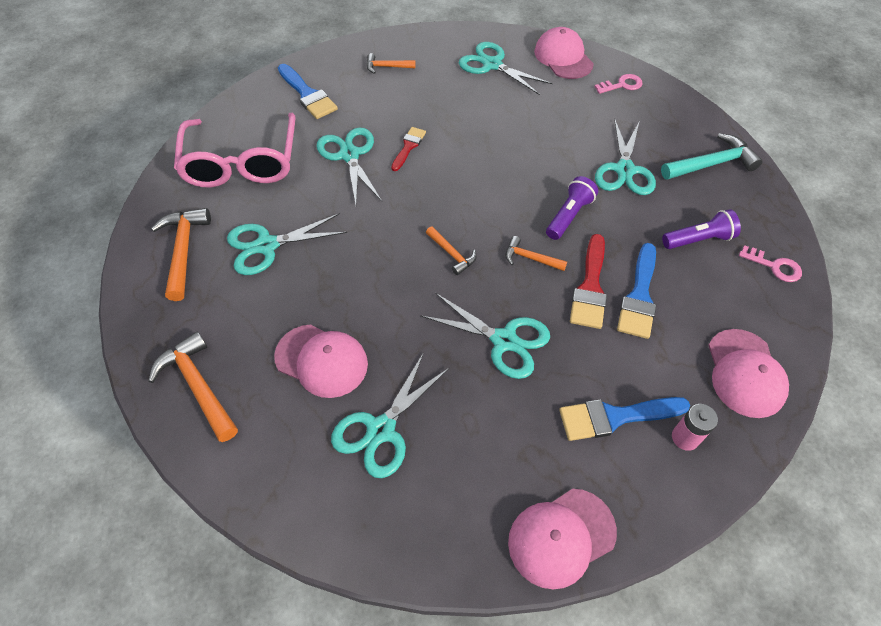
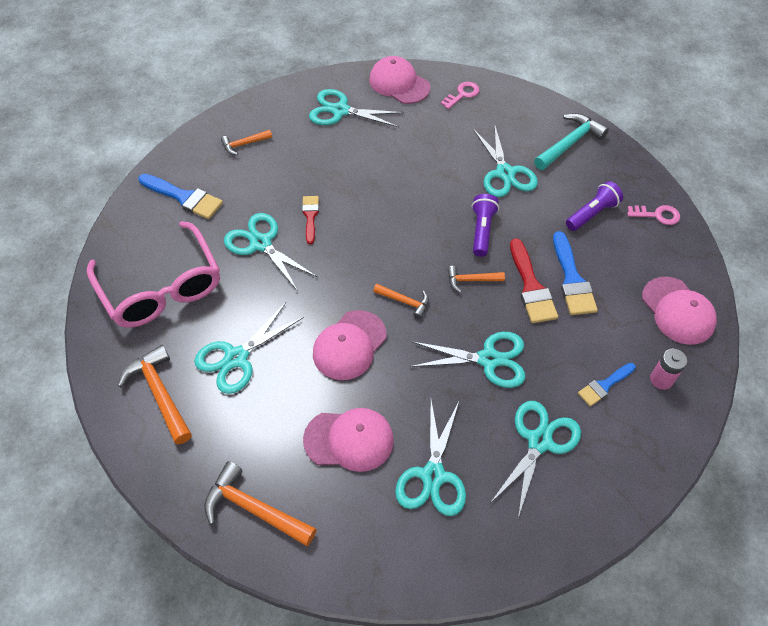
camera: 25 degrees left, 0 degrees up
pink cap [508,489,617,589] -> pink cap moved to [313,310,387,380]
blue brush [559,397,690,441] -> blue brush [578,363,636,406], size x0.62
none -> turquoise scissors [490,401,581,518]

